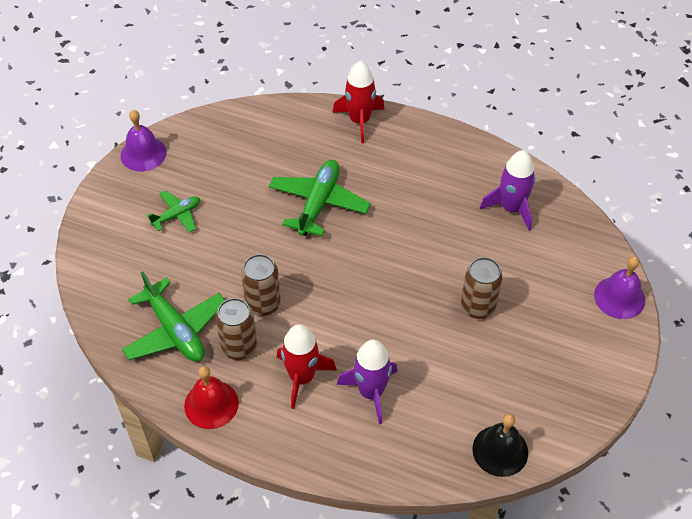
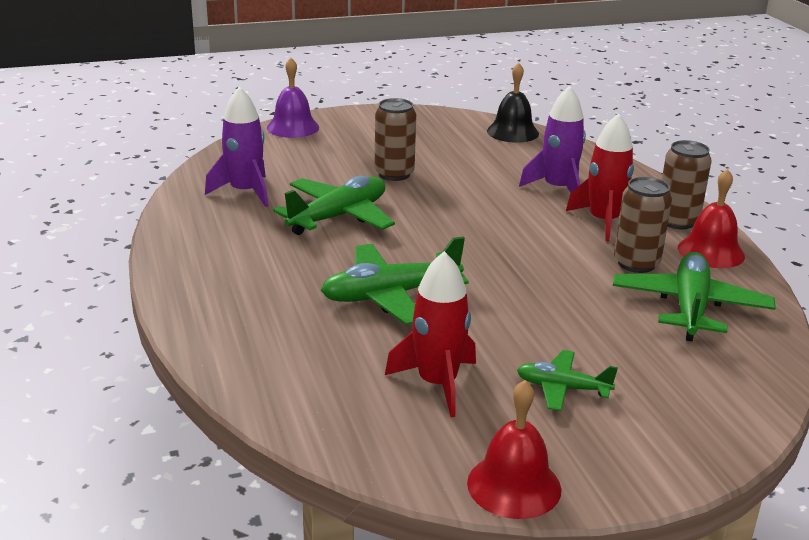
camera: 130 degrees left, 25 degrees down
purple bell [121,110,167,171] -> red bell [467,380,561,519]
brown can [241,254,281,316] -> brown can moved to [662,140,712,229]
red rocket [332,61,384,143] -> red rocket moved to [385,251,476,417]
none -> green plane [273,176,395,235]

